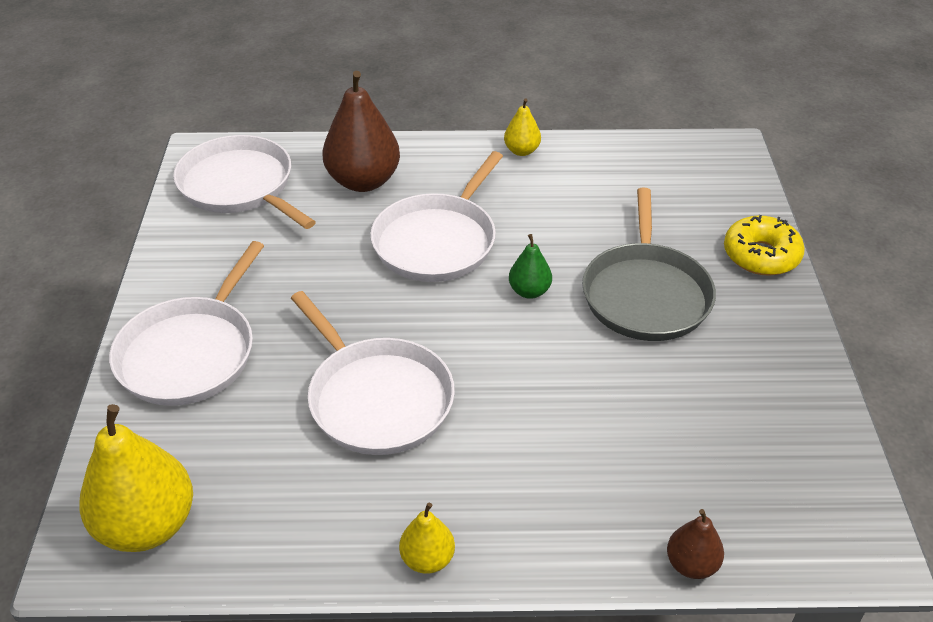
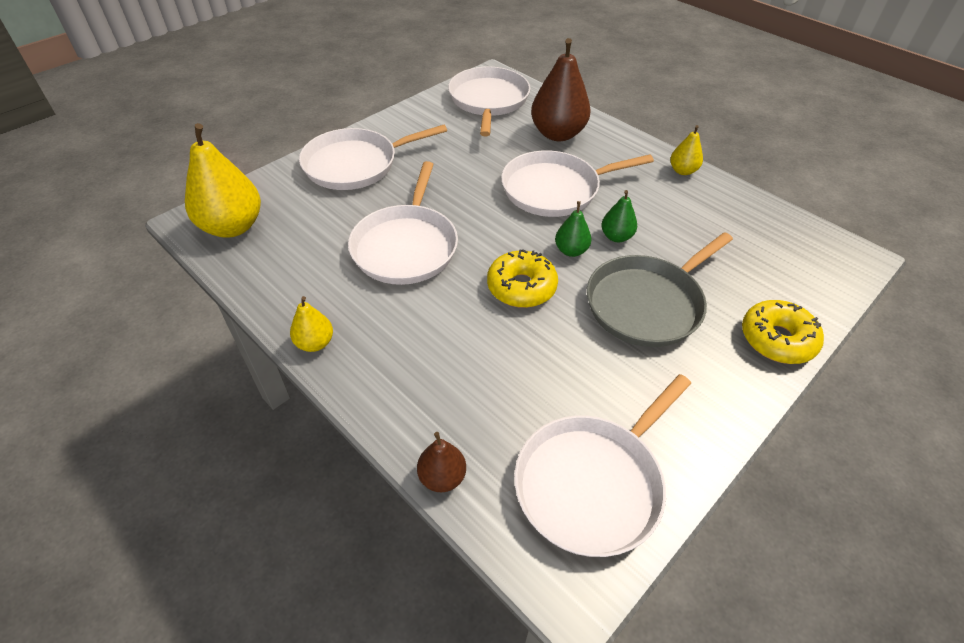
camera: 45 degrees right, 5 degrees up
none -> yellow donut [487,249,558,308]
none -> white pan [514,374,691,557]
none -> green pear [601,190,637,242]

